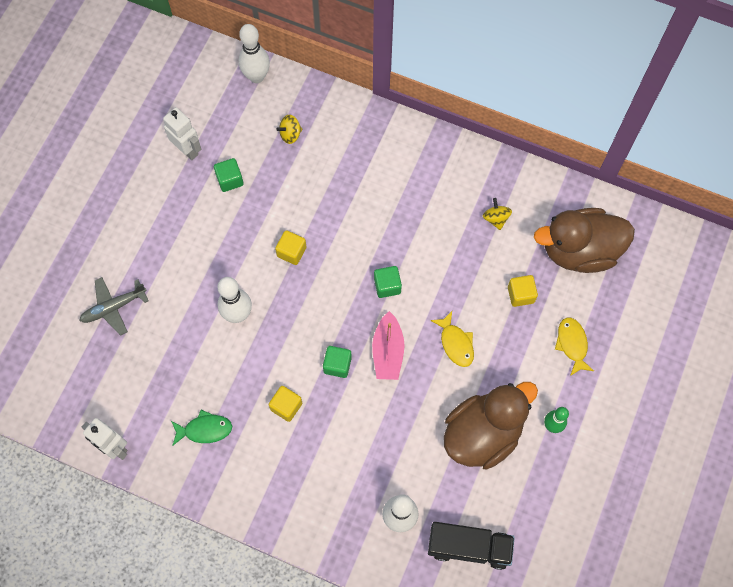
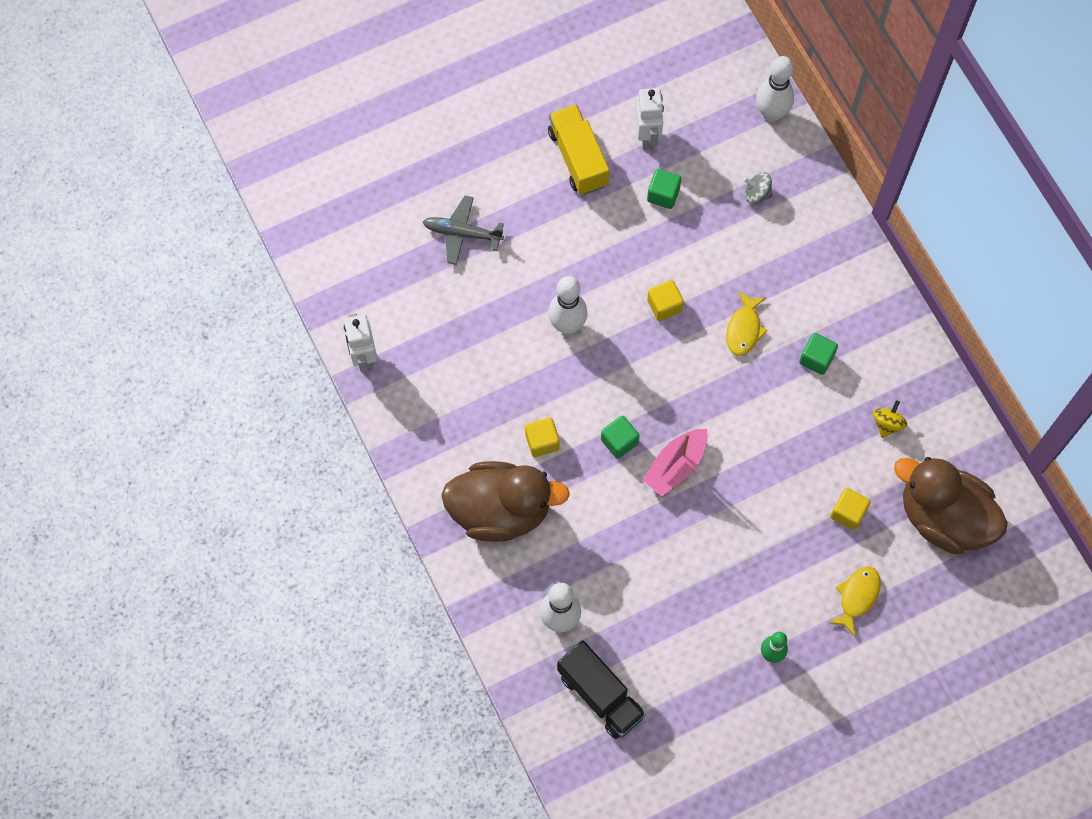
camera: 40 degrees right, 0 degrees up
green fish [171,410,232,446] -> none
yellow spinning top [276,115,302,144] -> grey spinning top [743,172,773,204]
green cube [374,266,402,298] -> green cube moved to [799,333,838,375]
yellow fish [430,311,474,367] -> yellow fish moved to [726,291,768,356]
brown duck [444,382,538,469] -> brown duck moved to [441,461,570,542]
none -> yellow truck [548,105,610,195]

